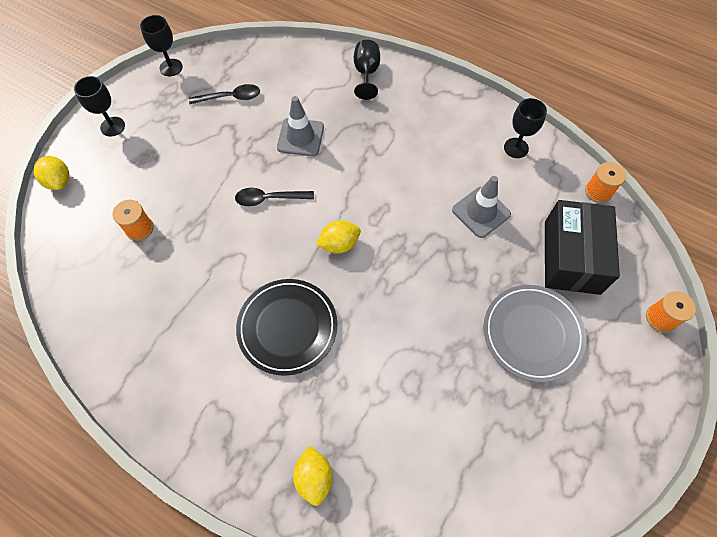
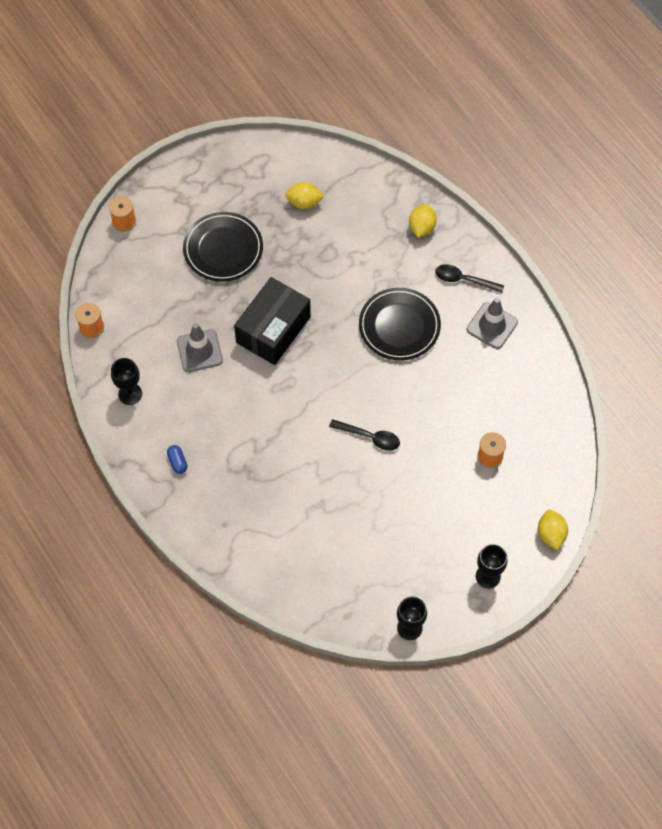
camera: 155 degrees left, 0 degrees up
black spoon [189,84,260,104] -> black spoon moved to [435,264,504,293]
grey traffic cone [277,96,324,156] -> grey traffic cone moved to [467,298,518,349]
yellow lemon [316,220,361,254] -> yellow lemon moved to [285,182,325,209]
black goblet [354,40,380,100] -> none
grey plate [484,285,587,382] -> black plate [183,212,263,282]
black box [545,200,620,295] -> black box moved to [234,277,311,365]
none -> blue capsule [167,445,187,474]

